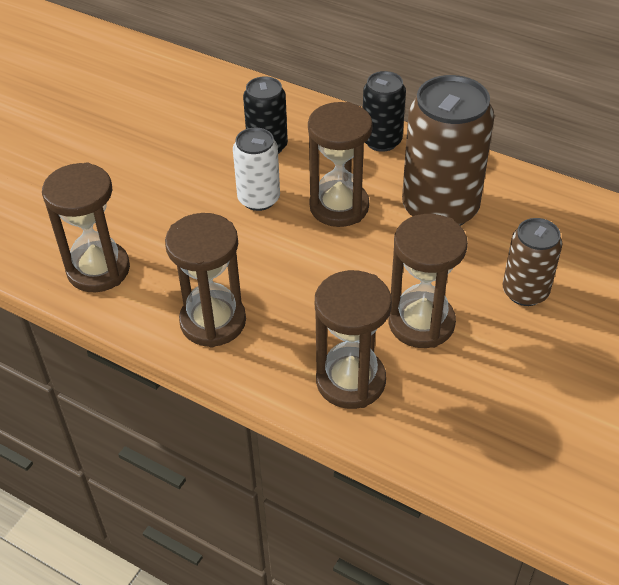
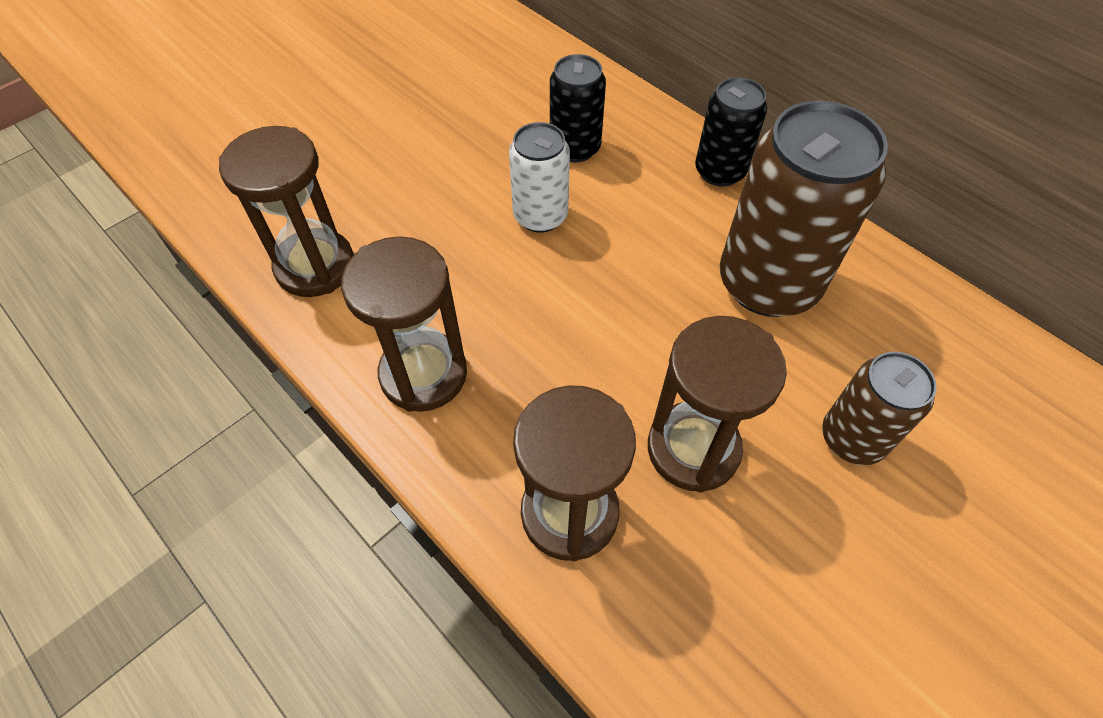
camera: 15 degrees right, 10 degrees up
brown hourglass [308,102,373,227] -> none

